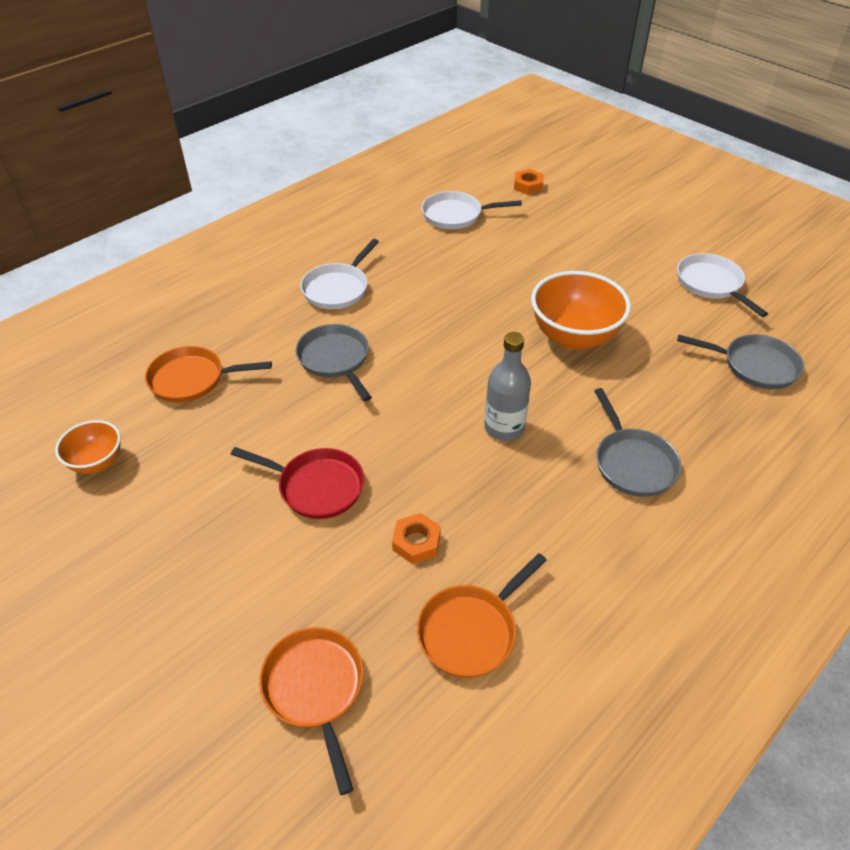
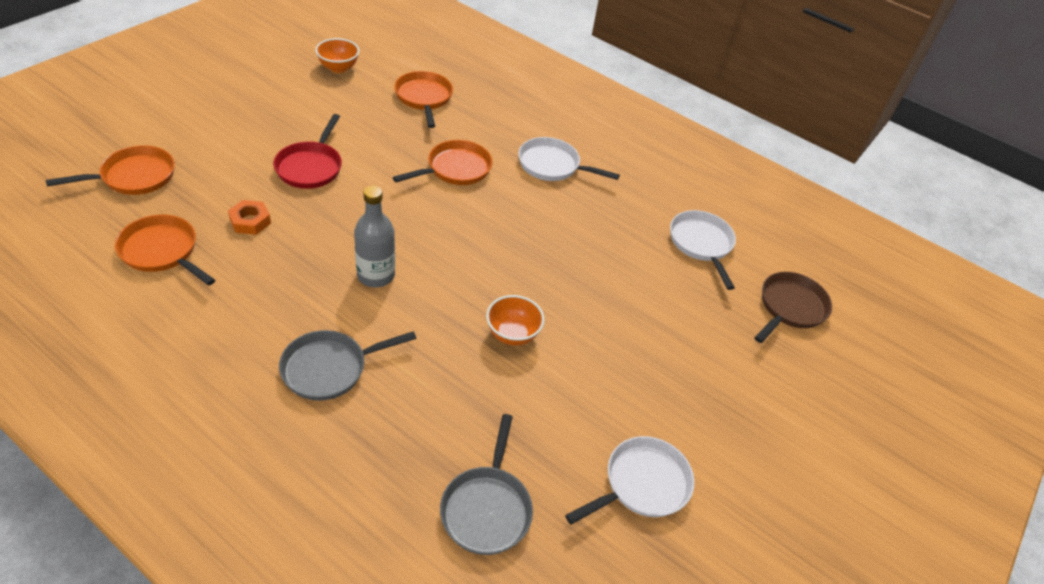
camera: 75 degrees right, 0 degrees up
grey pan [296,324,372,401] -> orange pan [393,140,492,185]
orange nut [514,169,544,195] -> brown pan [754,272,832,343]
orange bowl [531,271,631,350] -> orange bowl [486,295,545,346], size x0.56

